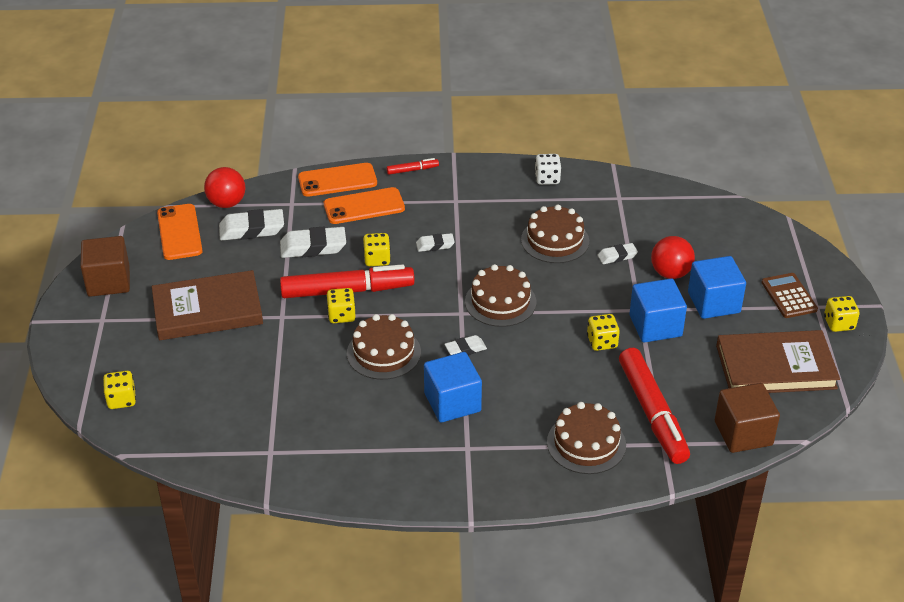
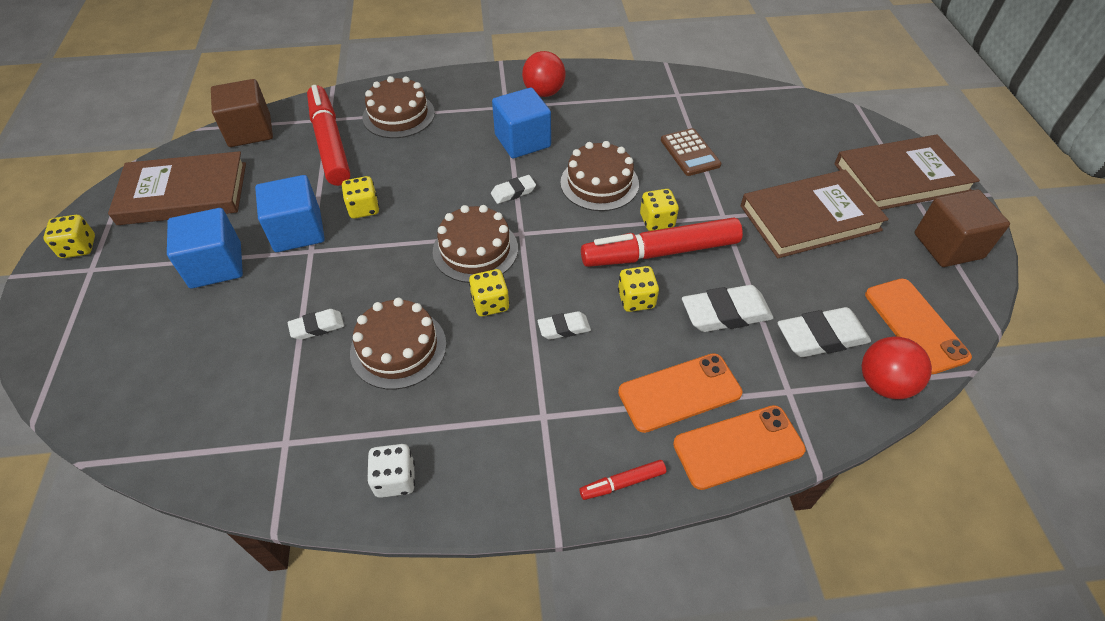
camera: 175 degrees right, 10 degrees up
yellow dice [103,371,136,409] -> yellow dice moved to [469,269,510,316]
red ball [651,236,695,279] -> red ball moved to [522,51,566,97]
brown calculator [761,273,818,318] -> brown calculator moved to [661,128,721,176]
none -> brown book [834,135,980,210]

